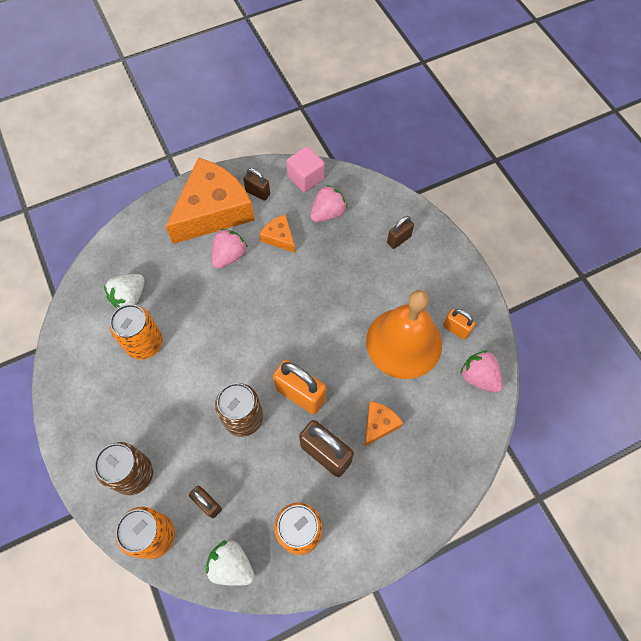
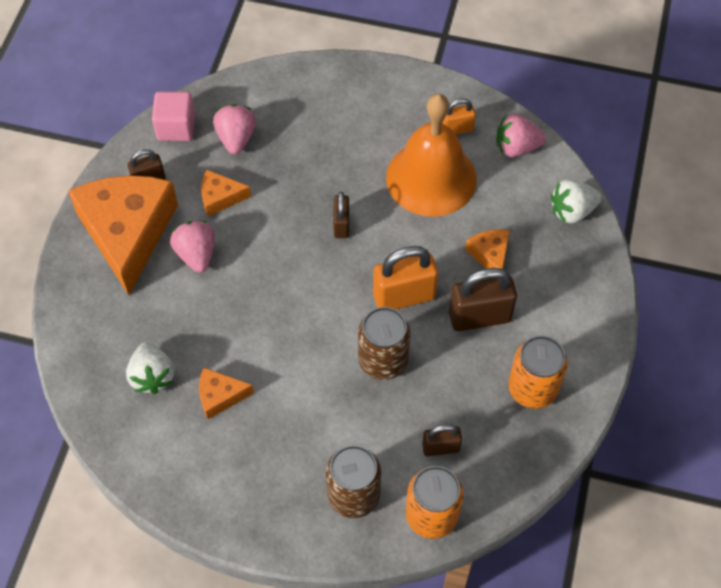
camera: 50 degrees left, 5 degrees down
orange can [110,304,163,360] -> orange cheese [199,368,254,419]
white strawberry [205,540,254,586] -> white strawberry moved to [551,179,602,223]
brown padlock [387,216,414,249] -> brown padlock moved to [333,192,349,238]

